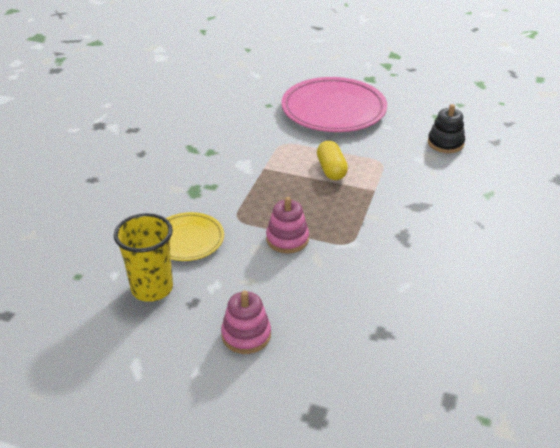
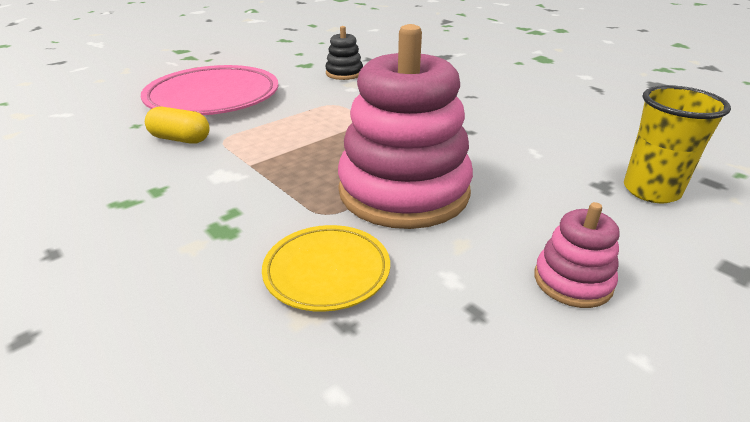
camera: 60 degrees left, 5 degrees down
yellow cup [114,213,173,302] -> yellow cup moved to [624,85,731,203]
pink stacking toy [266,197,309,253] -> pink stacking toy [338,24,473,229], size x2.21
yellow capsule [317,141,348,180] -> yellow capsule moved to [145,107,210,144]

